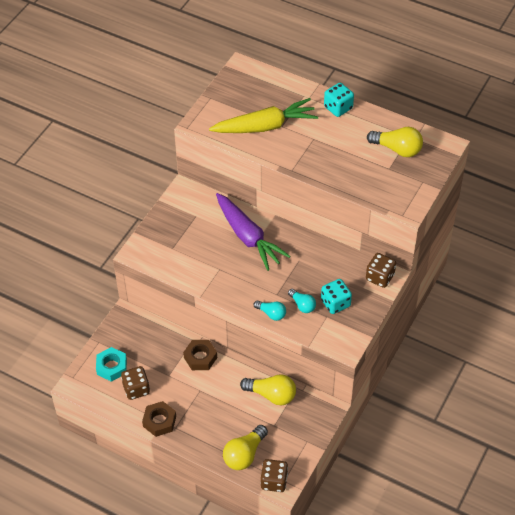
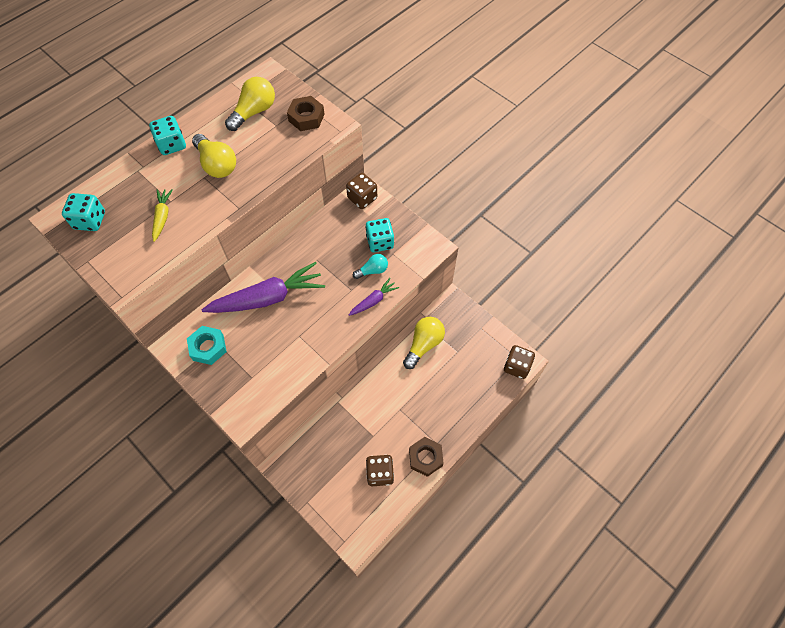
camera: 75 degrees left, 10 degrees up
turquoise nut [96,347,127,382] -> turquoise nut moved to [187,326,227,365]
brown nut [183,340,217,370] -> brown nut moved to [287,96,325,131]
yellow carrot [209,98,318,133] -> yellow carrot [152,189,173,242], size x0.48
yellow light bulb [223,425,268,470] -> yellow light bulb moved to [192,134,236,178]
turquoise light bulb [254,300,286,321] -> purple carrot [349,278,399,316]
none -> turquoise dice [62,193,105,231]

